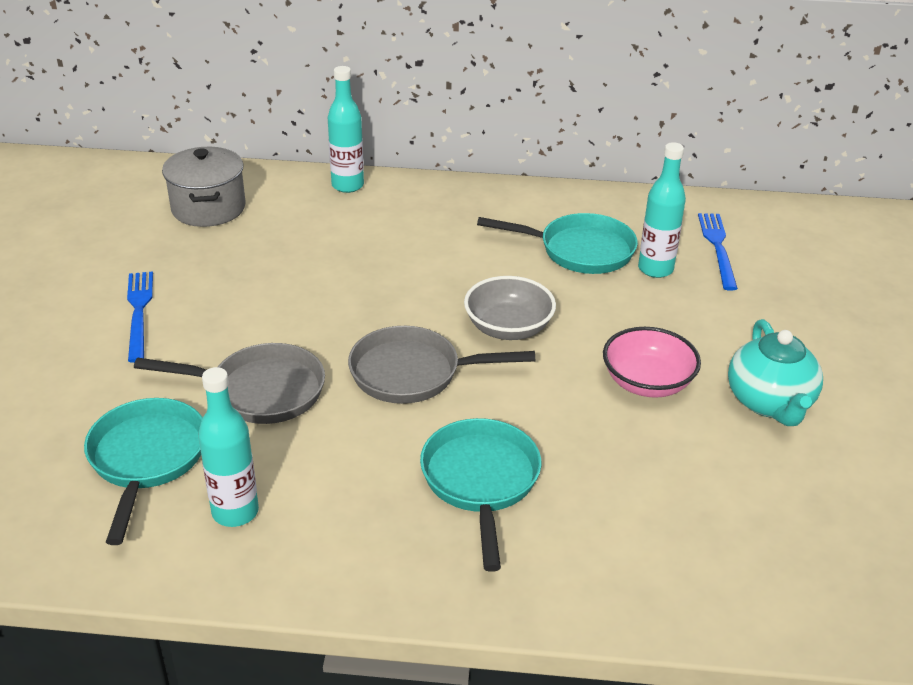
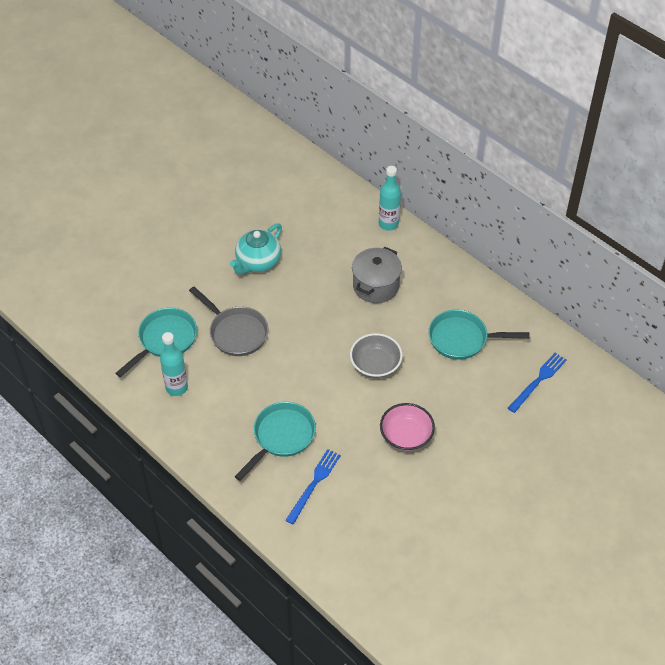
camera: 40 degrees right, 15 degrees up
blue fork [127,271,153,363] -> blue fork moved to [285,449,341,524]
grey pot [162,147,246,227] -> grey pot moved to [352,247,402,303]
grey pan [348,326,535,404] -> none
turquoise pan [477,213,638,274] -> turquoise pan turned 135 degrees clockwise [428,310,530,360]
turquoise bottle [638,142,686,278] -> none
turquoise teapot [728,319,823,426] -> turquoise teapot moved to [230,223,282,274]

